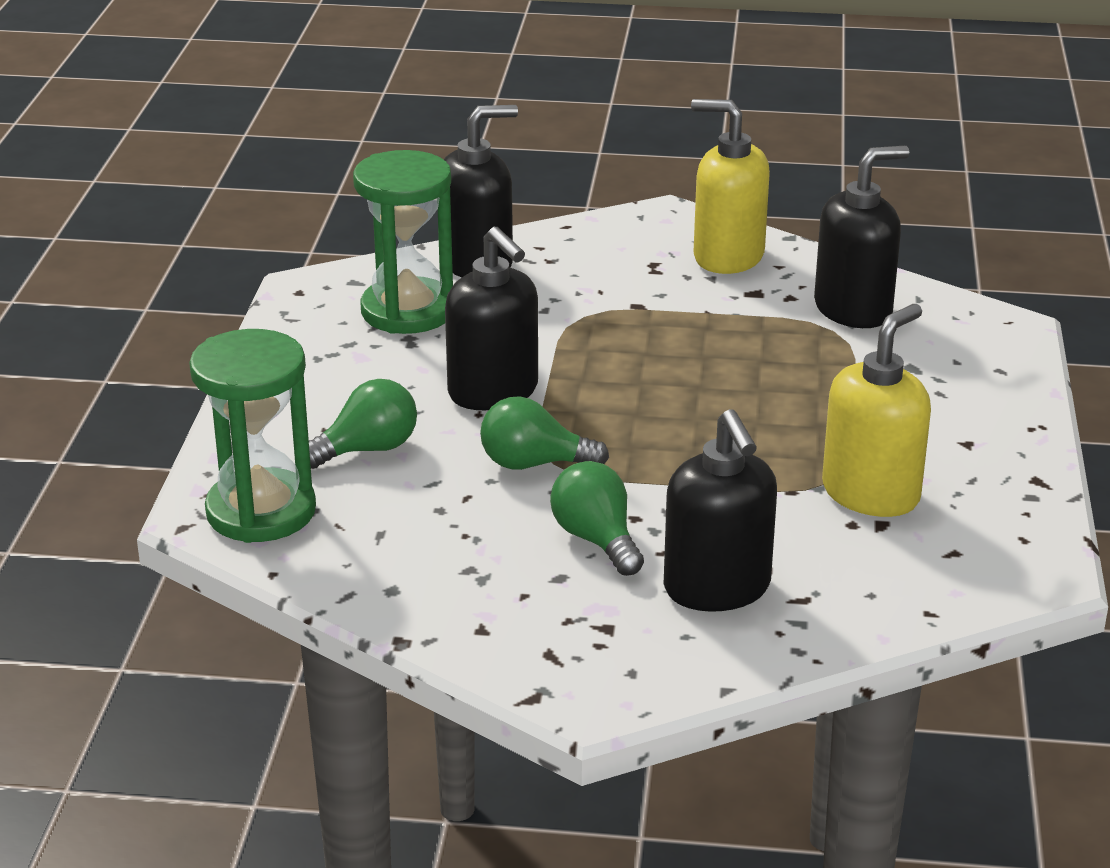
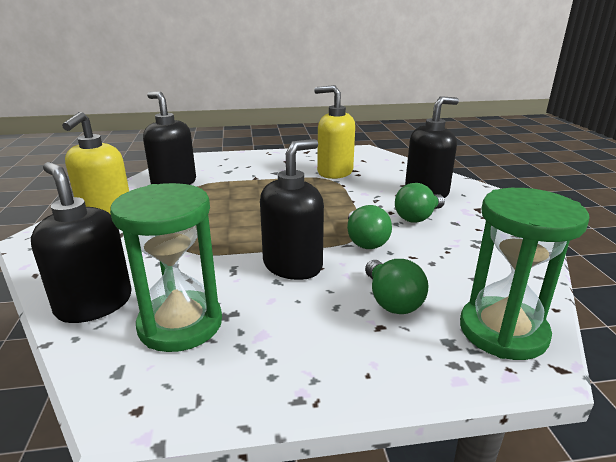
camera: 105 degrees left, 5 degrees down
green light bulb [309,379,417,469] -> green light bulb turned 150 degrees counterclockwise [365,259,428,314]

